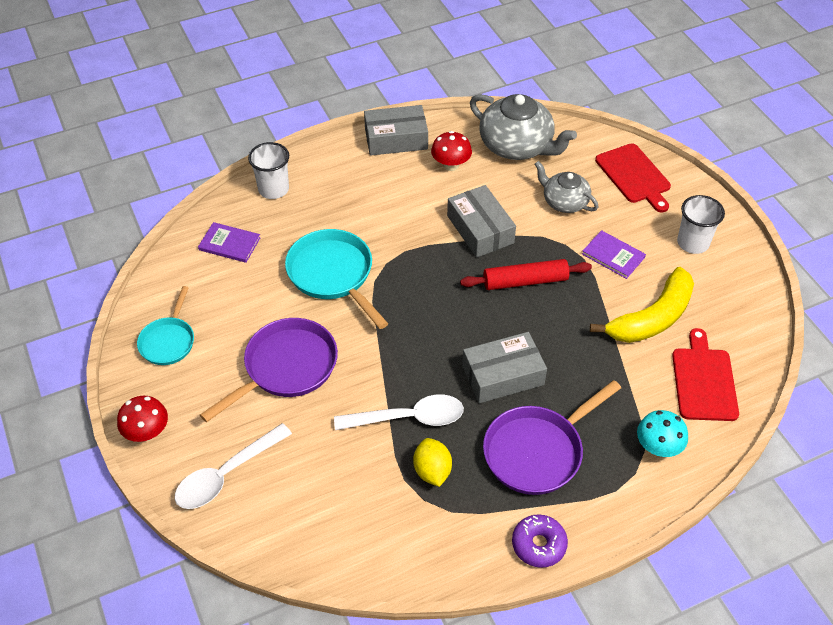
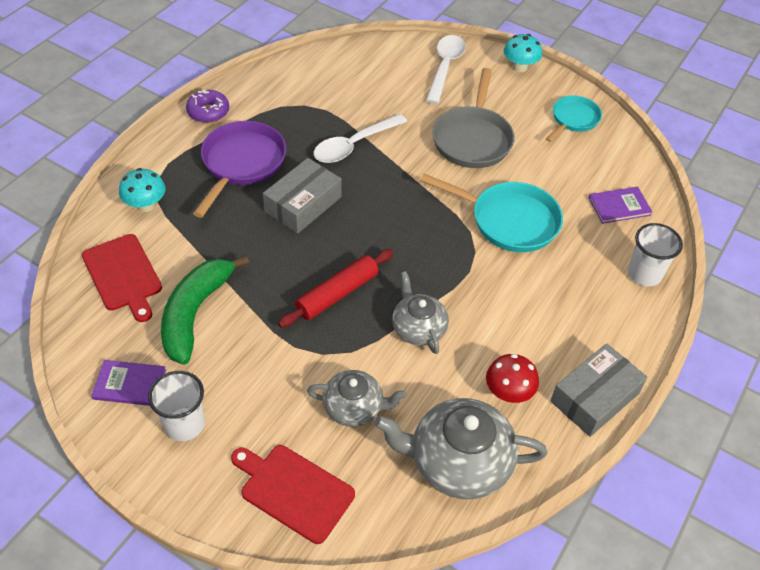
camera: 145 degrees right, 0 degrees up
red mushroom [117,396,168,442] -> turquoise mushroom [504,34,542,72]
turquoise pan [137,286,194,365] -> turquoise pan turned 60 degrees clockwise [546,95,602,142]
purple pan [200,318,338,422] -> grey pan [432,68,515,168]
yellow lemon [413,438,452,487] -> none
grey box [447,185,516,258] -> grey teapot [392,271,449,354]
purple book [582,230,646,279] -> purple book moved to [91,360,166,406]
yellow banana [590,267,694,343] -> green banana [161,255,249,365]

